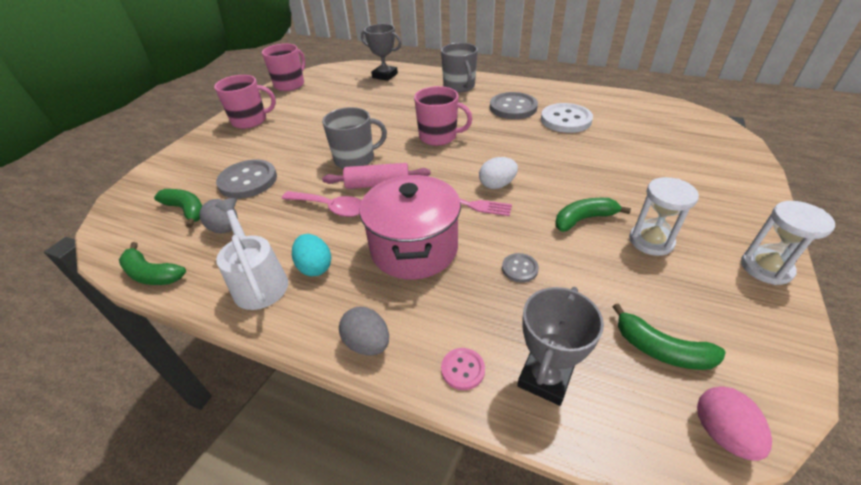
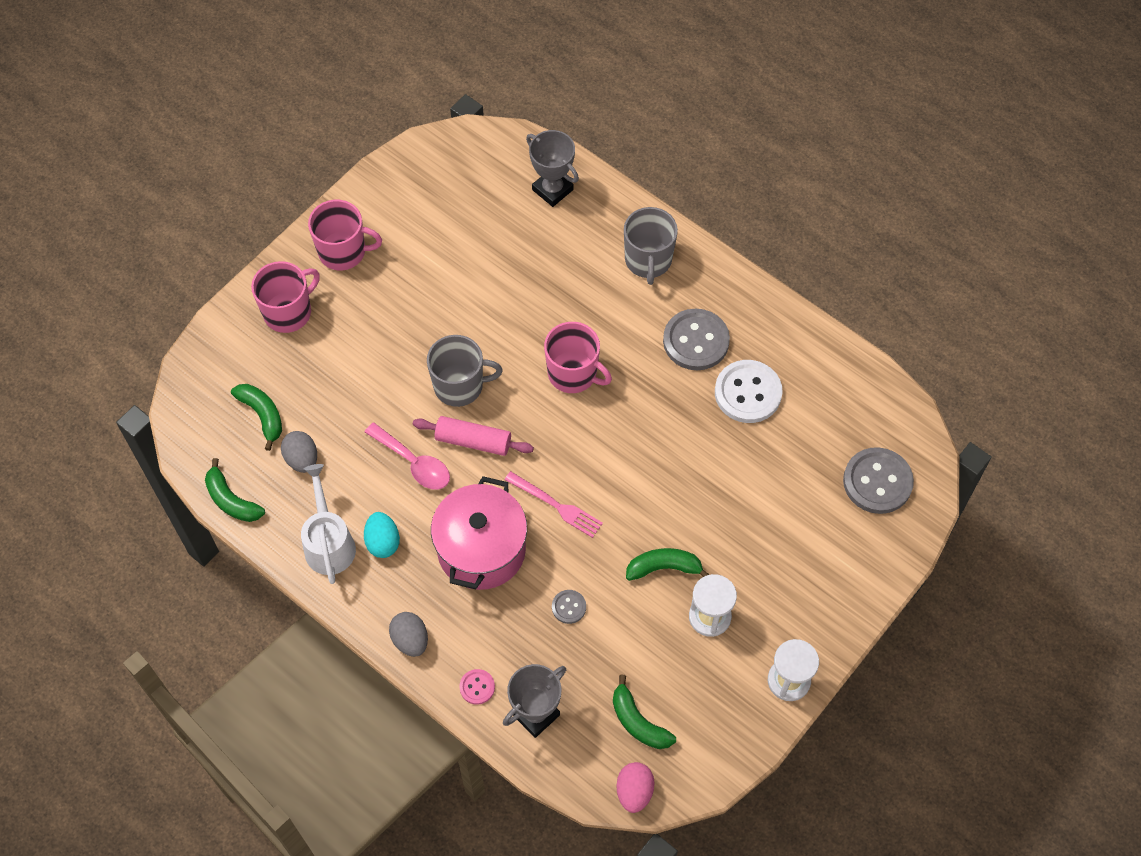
camera: 15 degrees right, 20 degrees up
grey button [216,160,277,199] -> grey button moved to [843,447,914,514]
pink mug [262,43,305,91] -> pink mug moved to [251,261,320,333]
white egg [479,157,518,189] -> none

